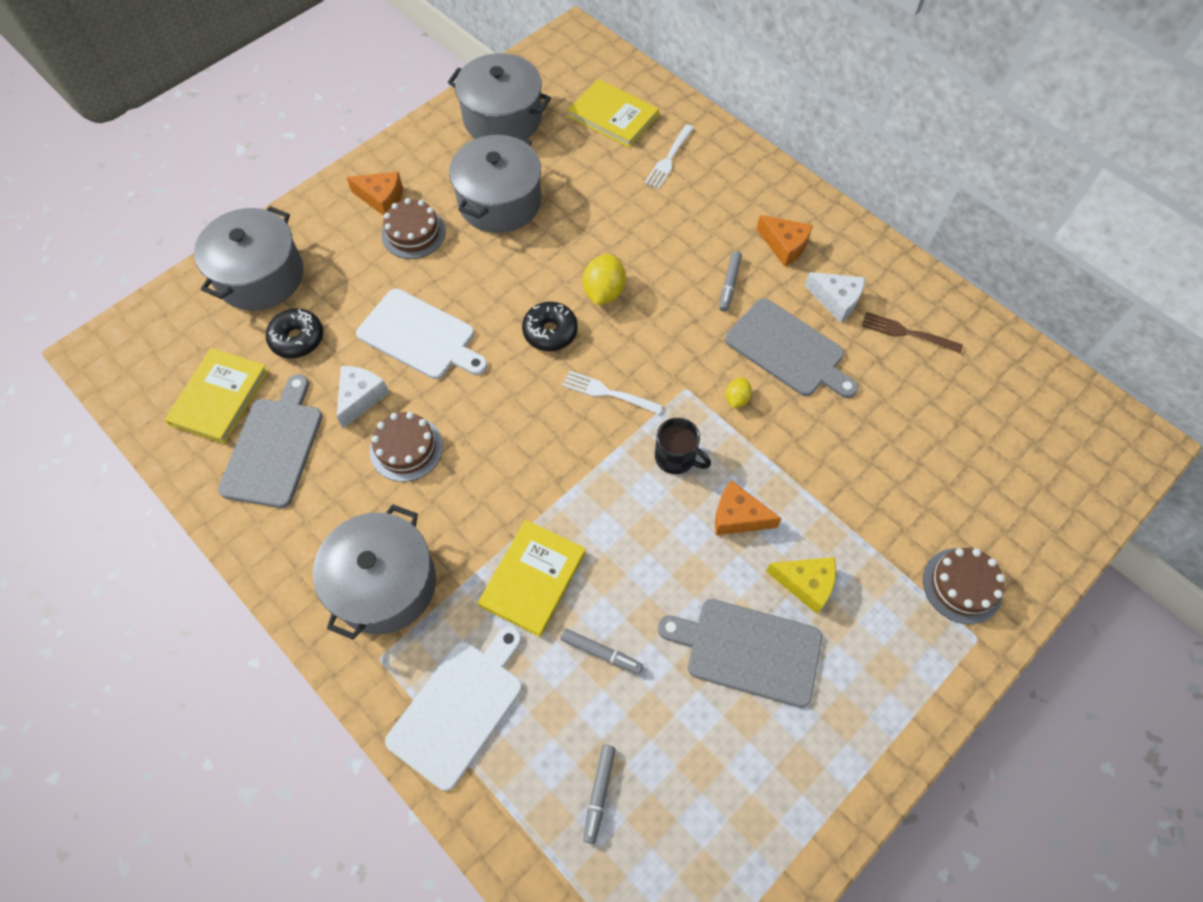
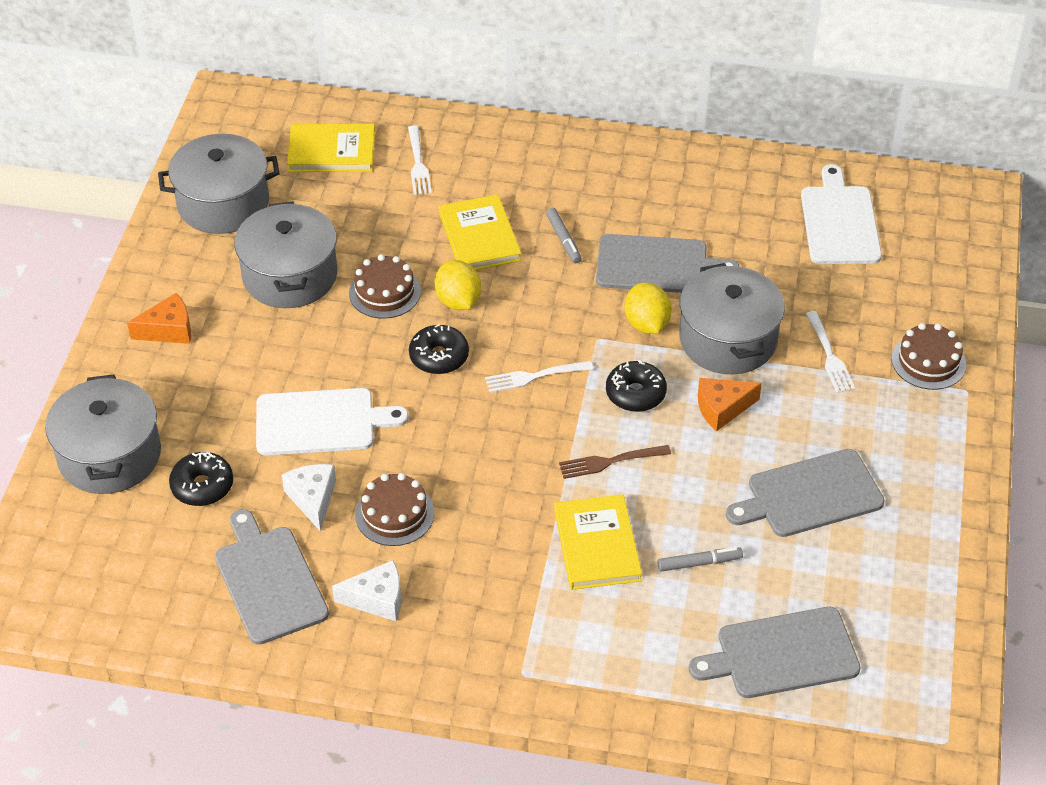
camera: 35 degrees left, 15 degrees down
yellow book [164,348,269,444] -> yellow book moved to [439,194,521,270]
grey pot [313,504,436,640] -> grey pot moved to [680,263,785,374]
brown cake [381,198,446,259] -> brown cake moved to [349,254,421,319]
white cutting board [385,626,522,791] -> white cutting board moved to [801,164,882,264]
grey marker [583,745,616,844] -> grey cutting board [689,607,861,698]
black mug [655,418,711,474] -> black donut [606,360,667,412]
yellow lemon [726,378,752,409] -> yellow lemon [625,283,672,334], size x1.77
orange cheese [756,215,813,267] -> none
yellow cheese [766,557,836,614] -> none
white cheese [805,272,865,323] -> white cheese moved to [332,560,401,621]
brown fork [862,312,963,353] -> brown fork moved to [559,445,671,479]
none -> white fork [806,311,855,393]

